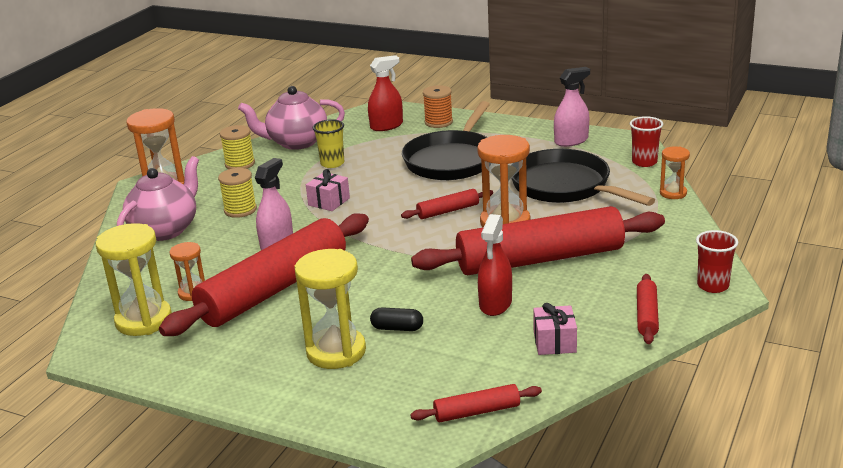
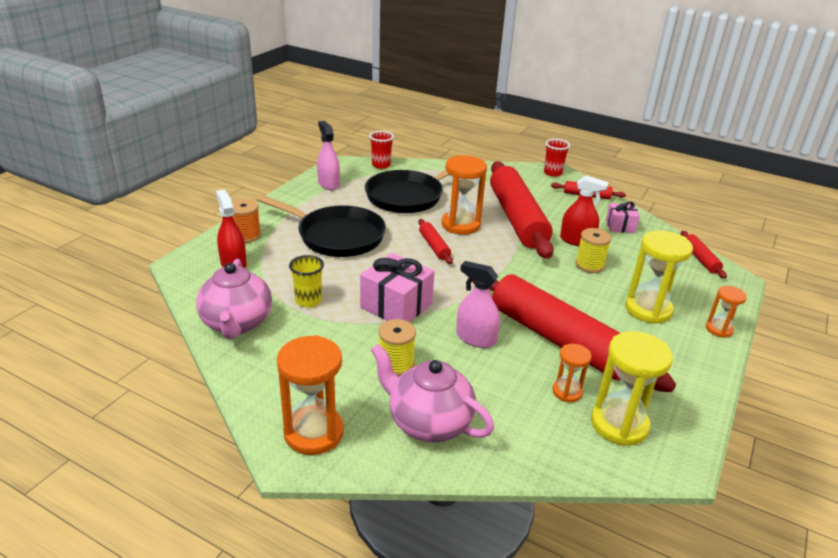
camera: 90 degrees left, 5 degrees up
yellow spool [220,125,255,169] -> yellow spool moved to [575,228,611,273]
pink gift [306,169,350,211] -> pink gift [360,253,435,322], size x1.72
black capsule [370,307,423,331] -> none
orange hourglass [660,146,690,199] -> orange hourglass moved to [706,286,747,338]

